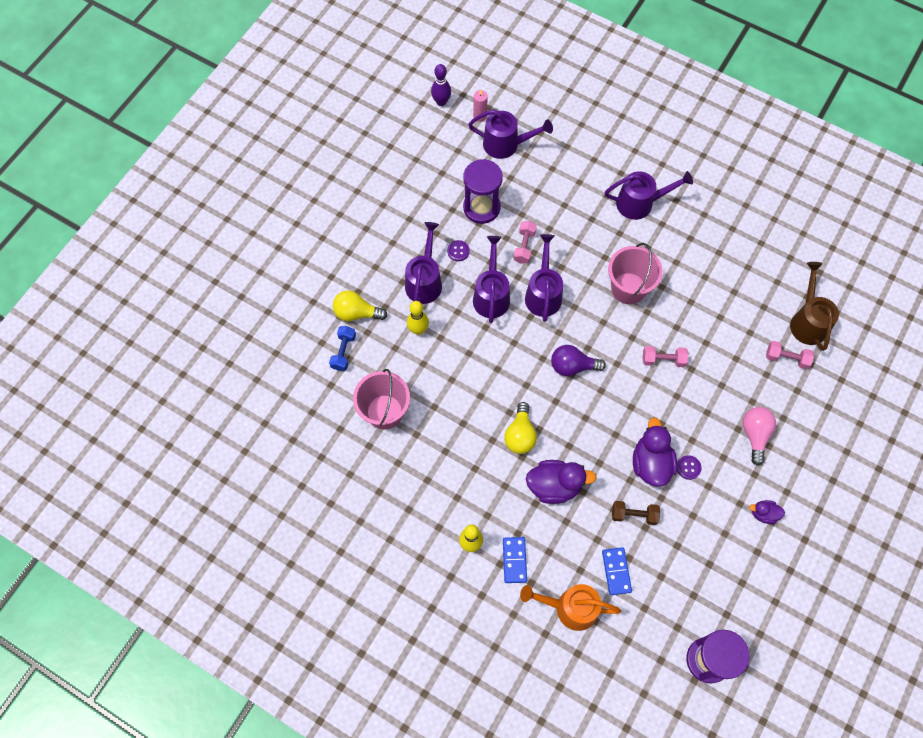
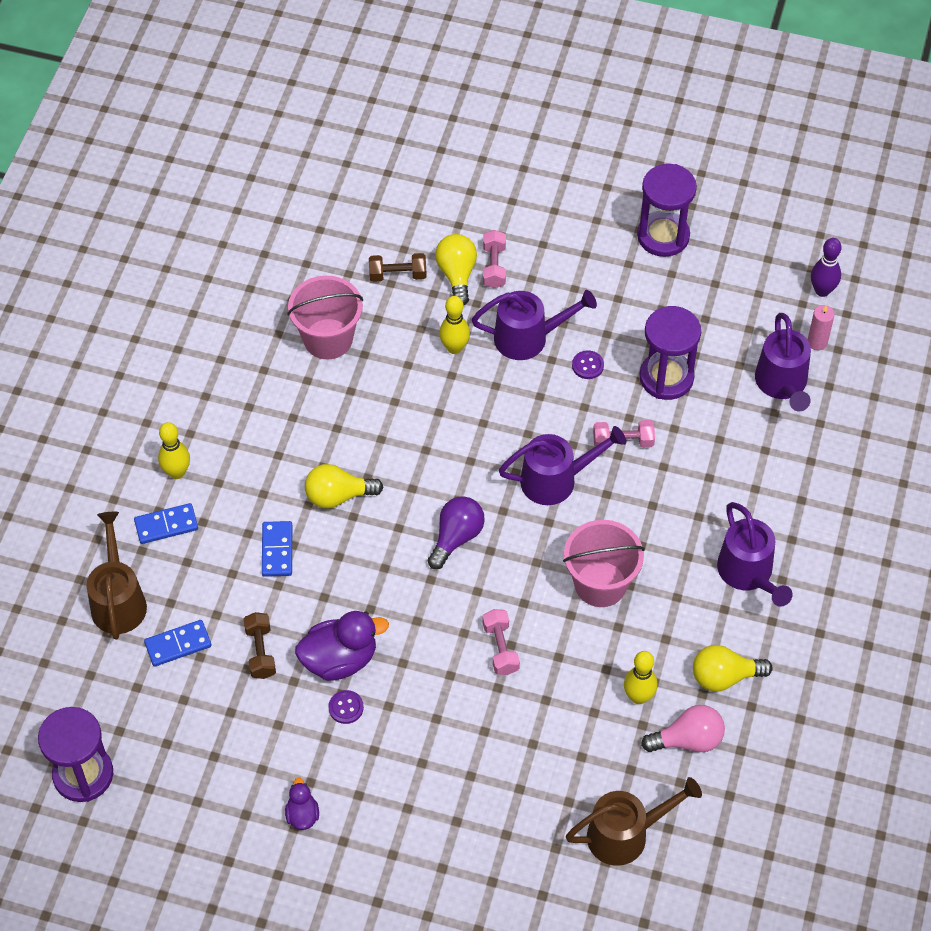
camera: 75 degrees right, 10 degrees down
blue dumbbell [329,326,356,371] -> brown dumbbell [369,253,427,282]
purple watering can [473,236,510,323] -> none
orange watering can [520,584,621,631] -> brown watering can [86,512,147,640]
purple duck [526,460,597,504] -> blue domino [262,521,292,577]
purple light bulb [551,345,606,376] -> purple light bulb turned 45 degrees clockwise [428,496,485,569]
pink light bulb [742,407,776,466] -> pink light bulb moved to [641,705,725,752]
pink dumbbell [766,341,814,369] -> pink dumbbell moved to [483,230,506,288]
none -> yellow bowling pin [624,651,657,704]
none -> purple hourglass [637,164,697,257]
none -> yellow light bulb [693,645,773,692]

